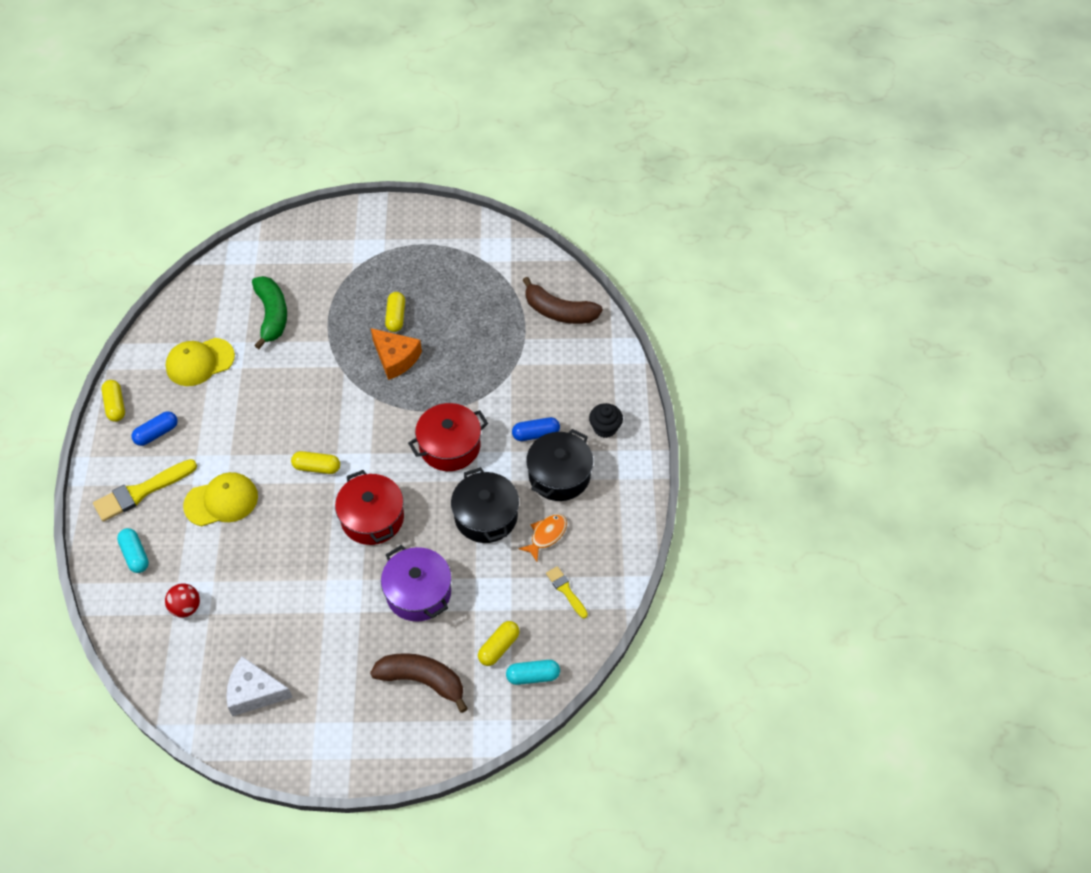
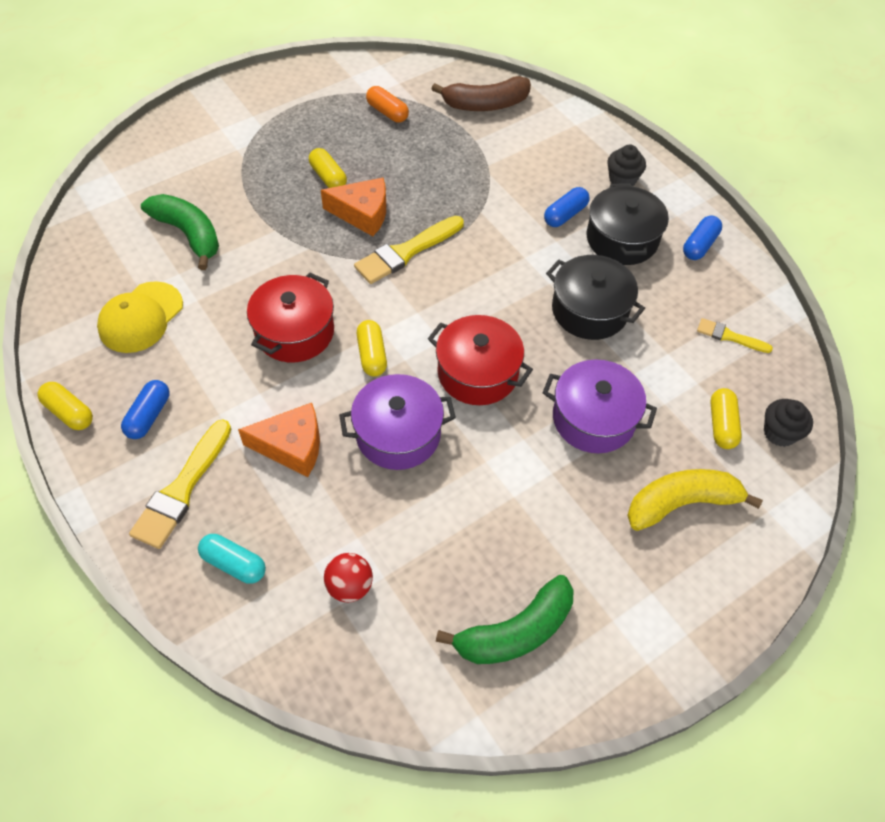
camera: 35 degrees left, 0 degrees up
yellow cap [183,472,258,526] -> orange cheese [238,403,320,477]
white cheese [226,656,293,716] -> green banana [436,575,574,664]
yellow capsule [291,451,340,474] -> yellow capsule turned 75 degrees counterclockwise [357,320,387,377]
brown banana [370,653,468,713] -> yellow banana [627,469,763,531]
red pot [408,403,488,471] -> red pot moved to [247,272,334,362]
turquoise capsule [506,660,560,685] -> black cupcake [764,399,813,447]
orange fish [518,514,567,561] -> none
none -> purple pot [339,374,456,470]
none -> yellow brush [354,216,464,284]
none -> orange capsule [366,86,409,122]
none -> blue capsule [683,216,722,260]

